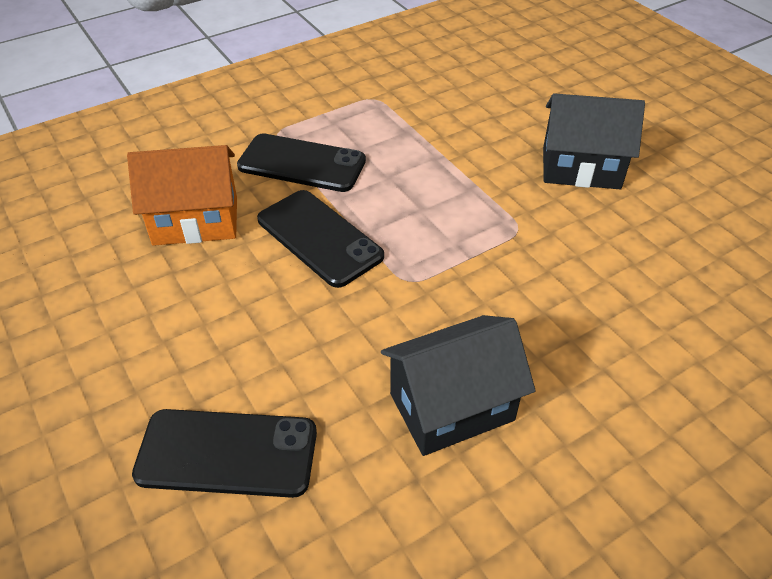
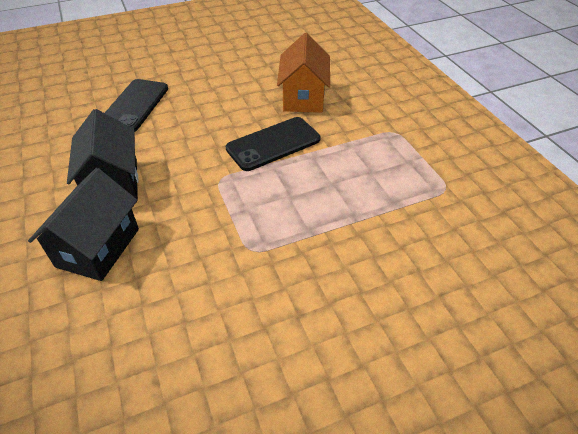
camera: 100 degrees right, 0 degrees up
black phone [237,133,366,192] -> none
black house [543,93,645,189] -> black house moved to [28,168,139,281]

